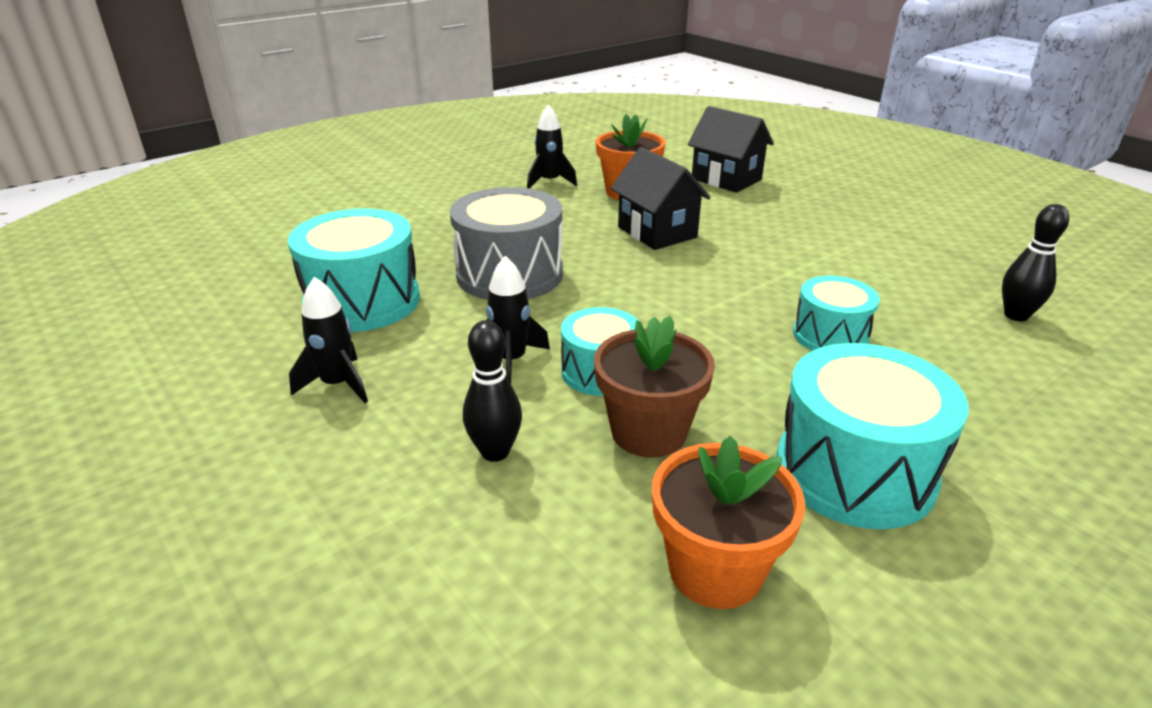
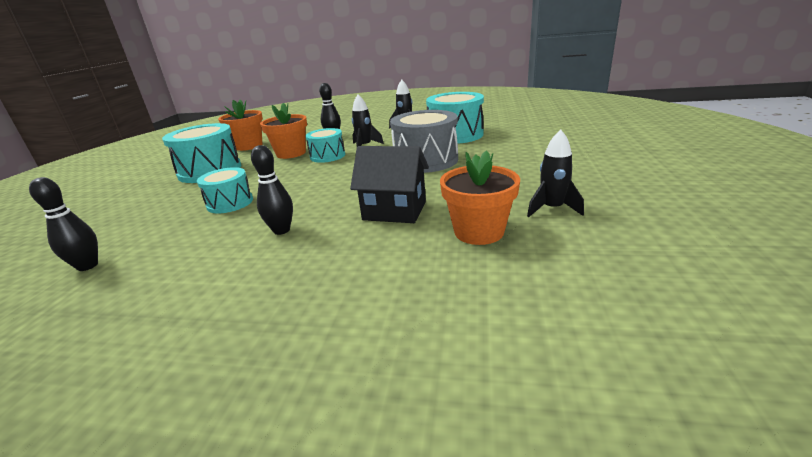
camera: 140 degrees right, 5 degrees down
brown flower pot [594,316,715,458] -> orange flower pot [260,103,307,159]
black house [688,106,774,193] -> none
none -> black bowling pin [251,145,293,235]

